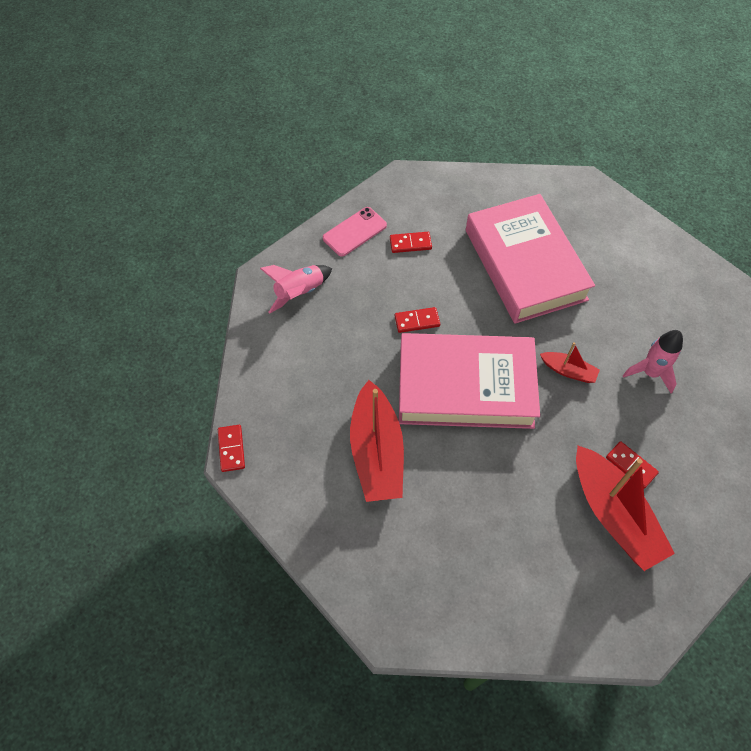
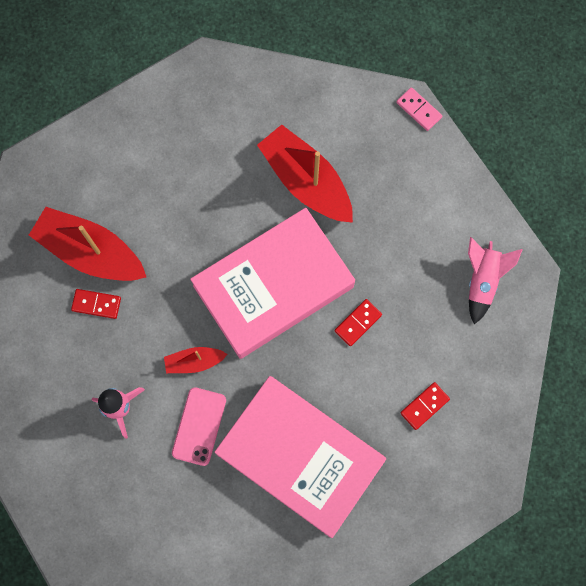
camera: 145 degrees right, 15 degrees up
red domino [218,425,245,472] -> pink domino [396,87,442,131]
pink phone [323,207,387,257] -> pink phone moved to [172,387,226,466]

